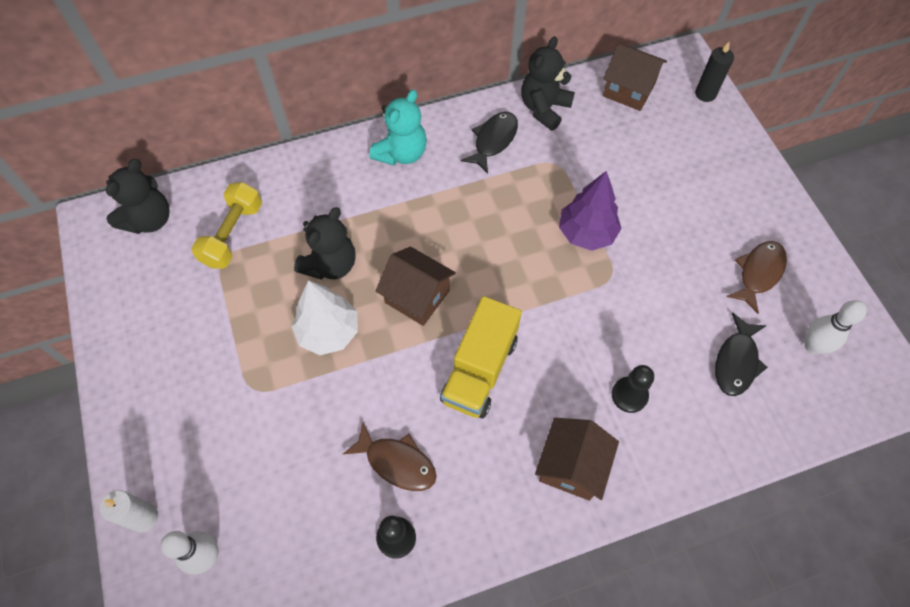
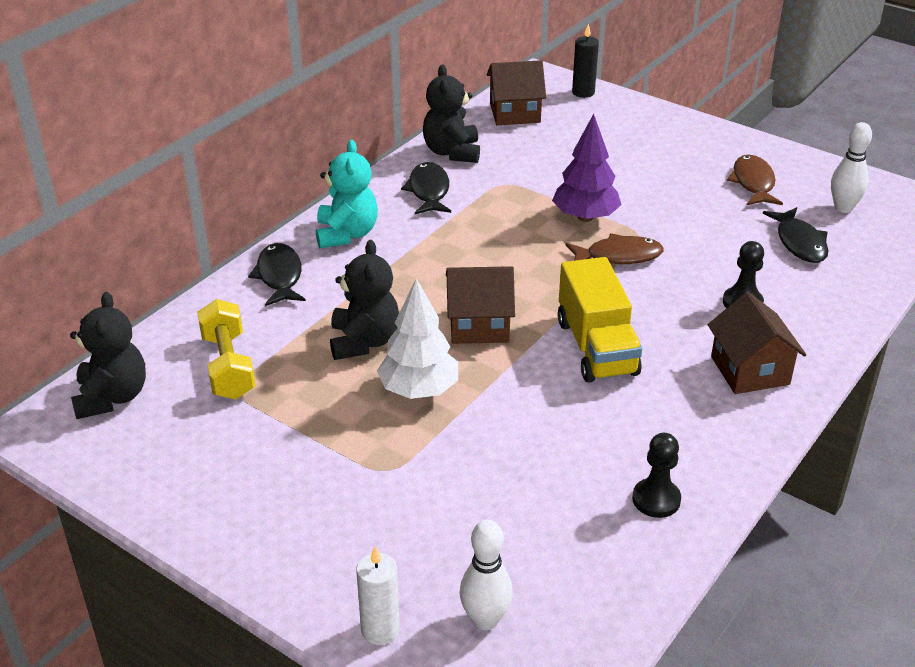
camera: 35 degrees left, 25 degrees down
brown fish [343,422,437,491] -> brown fish moved to [566,233,664,264]
none -> black fish [248,243,306,306]

